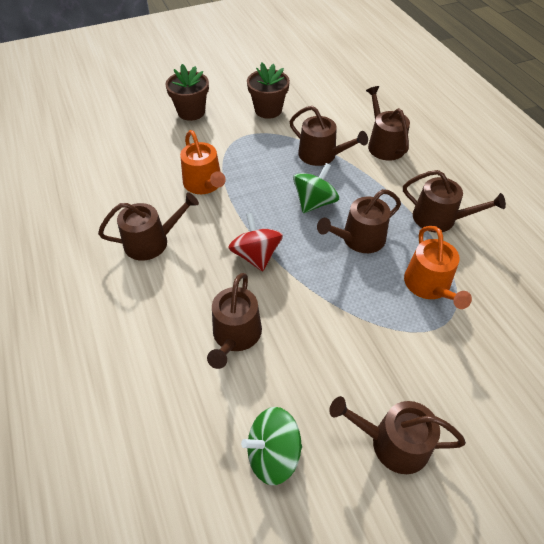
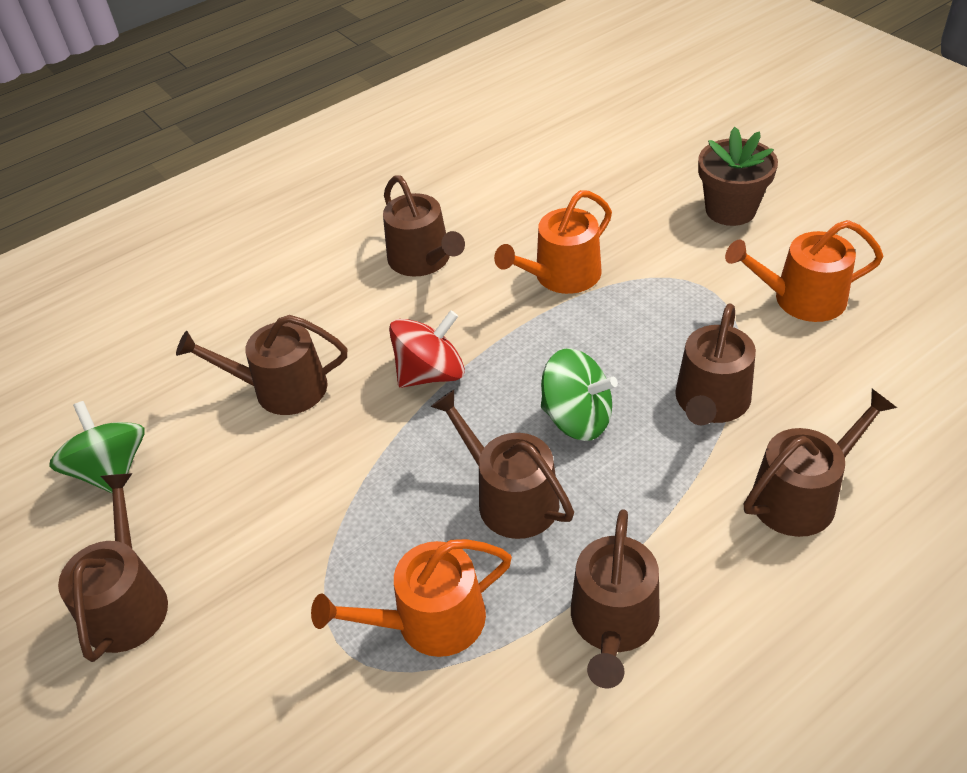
camera: 80 degrees right, 5 degrees down
brown flower pot [247,63,290,119] -> orange watering can [725,220,884,322]

